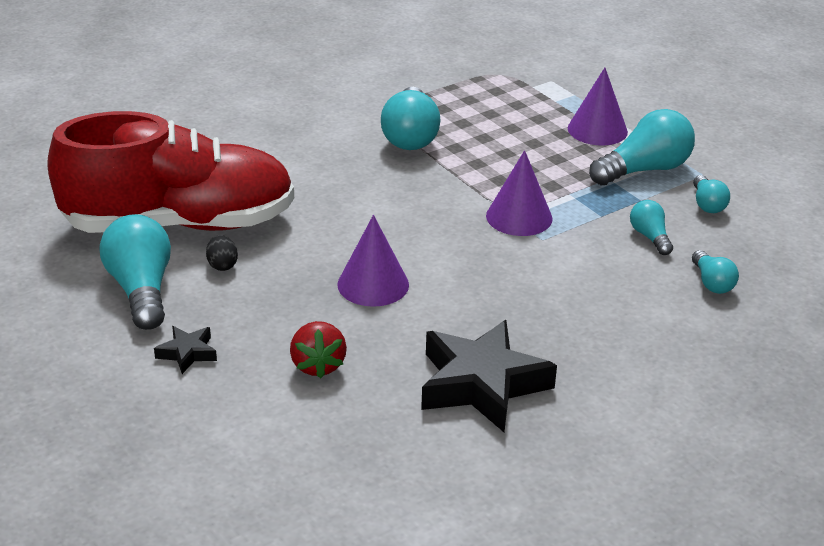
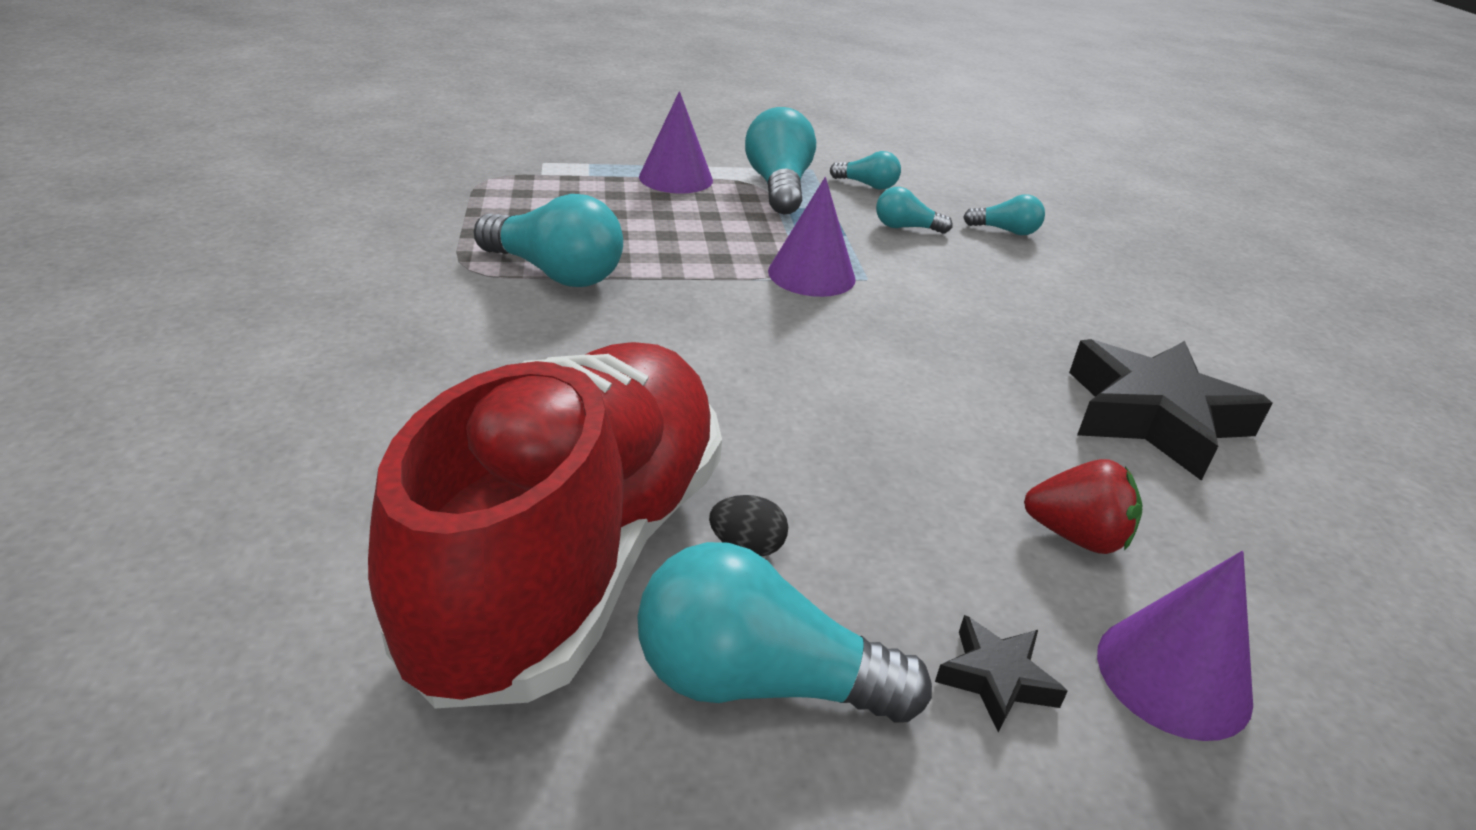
camera: 65 degrees left, 0 degrees up
purple cone [337,215,409,307] -> purple cone moved to [1097,551,1253,741]

